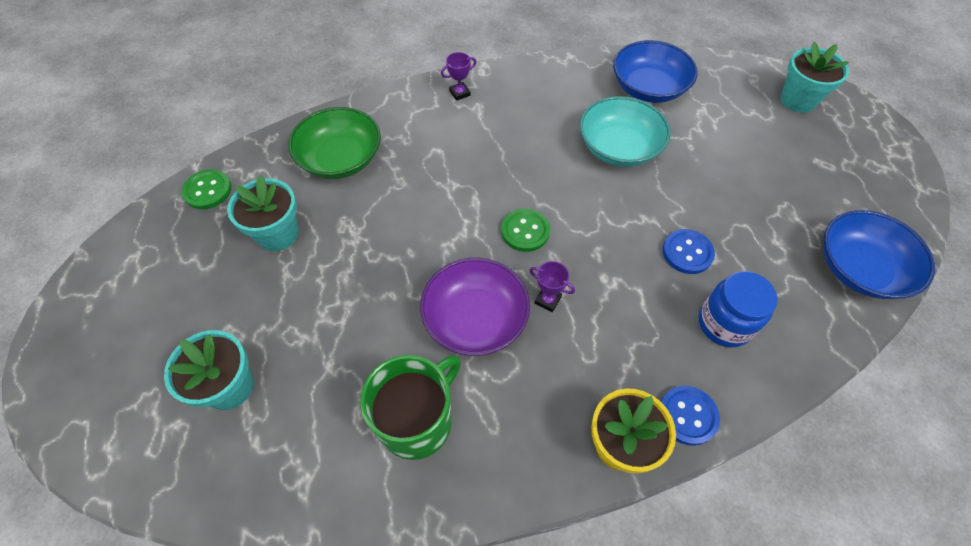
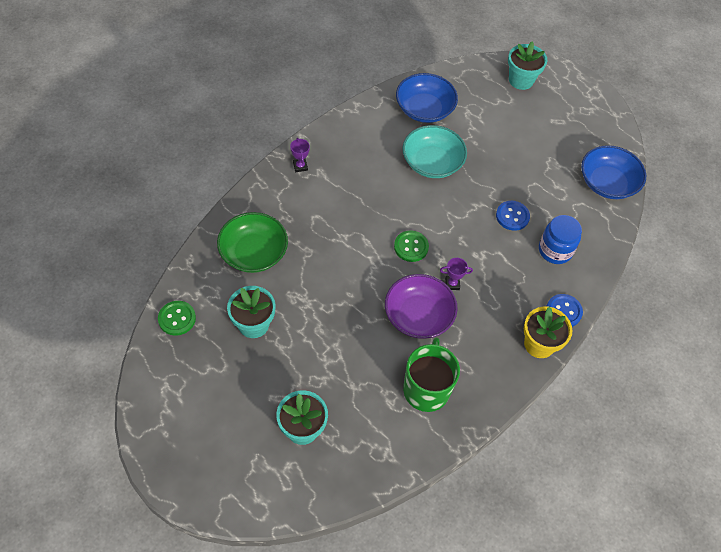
camera: 35 degrees left, 0 degrees up
purple trophy [441,52,476,101] -> purple trophy turned 45 degrees counterclockwise [290,138,310,172]

